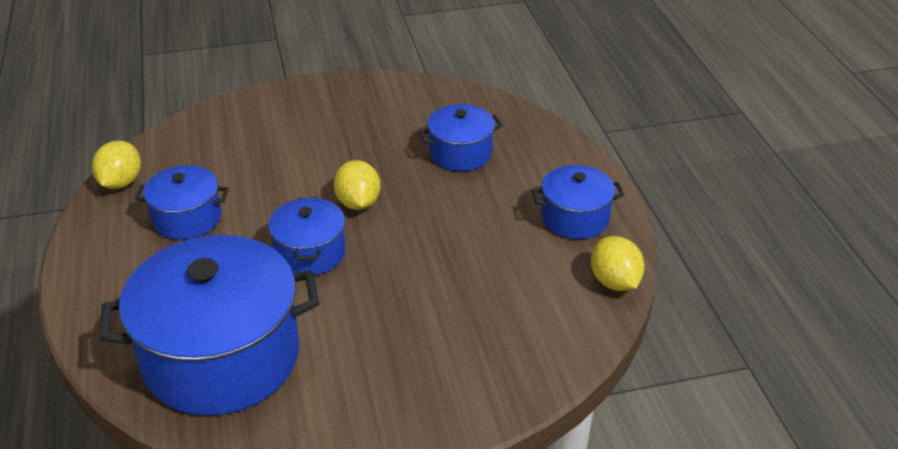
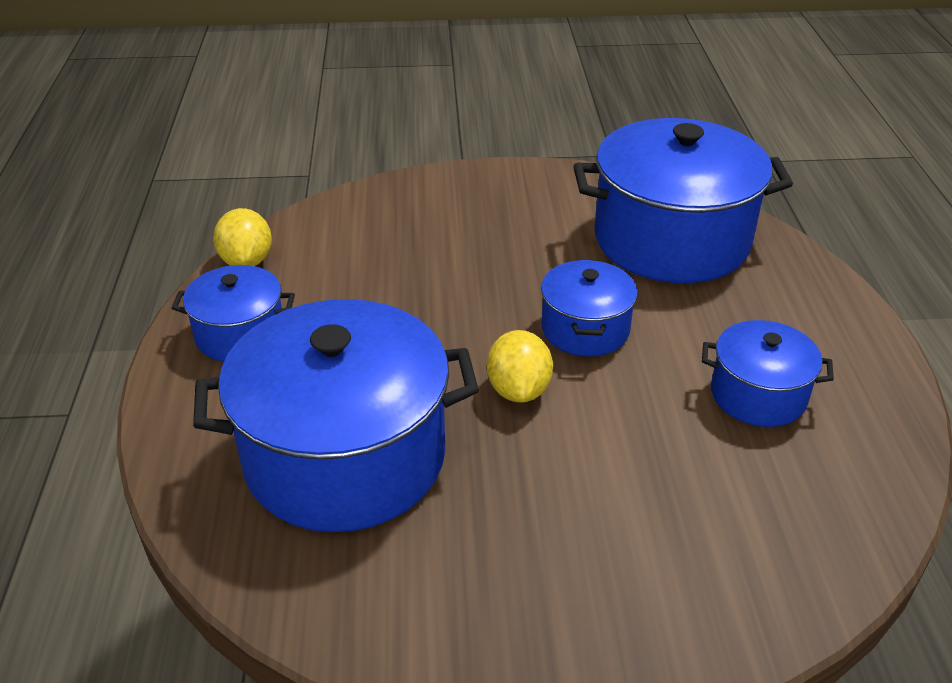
camera: 170 degrees left, 0 degrees up
yellow lemon [92,141,141,189] -> none
blue pot [419,104,503,171] -> blue pot [193,299,479,532], size x1.97

